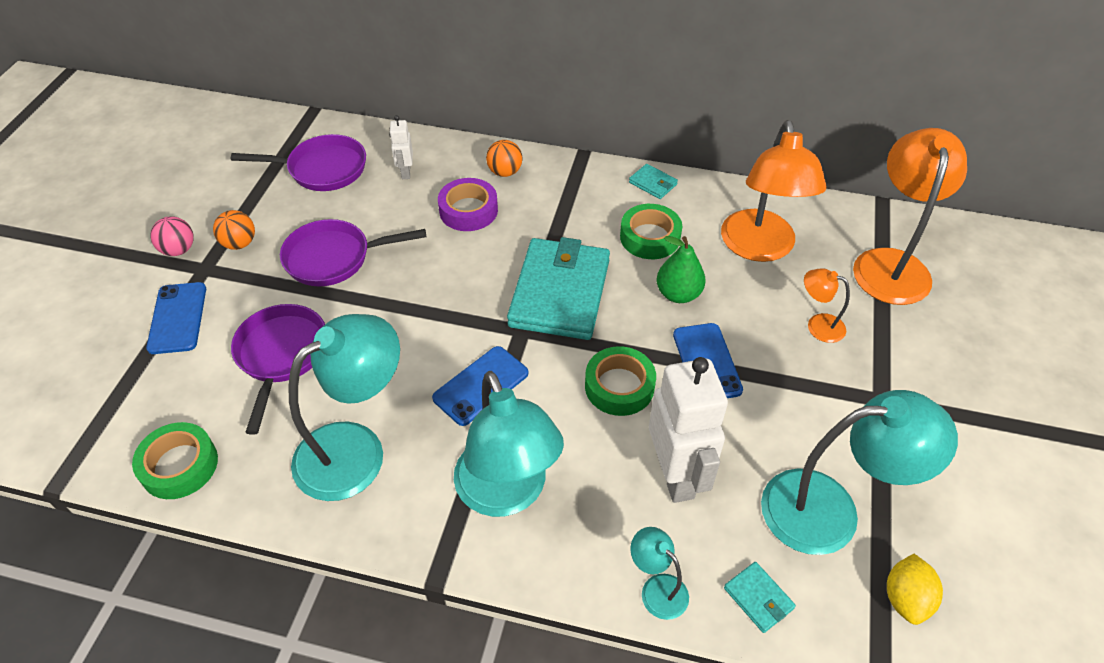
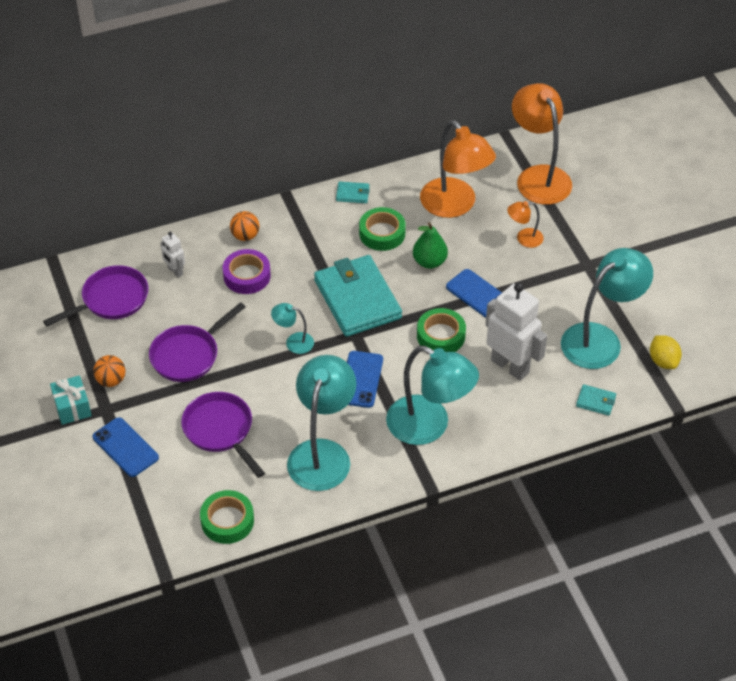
camera: 35 degrees left, 0 degrees up
pink ball [151,217,194,256] -> turquoise gift [50,375,92,425]
turquoise lamp [630,527,689,620] -> turquoise lamp moved to [271,303,314,354]

